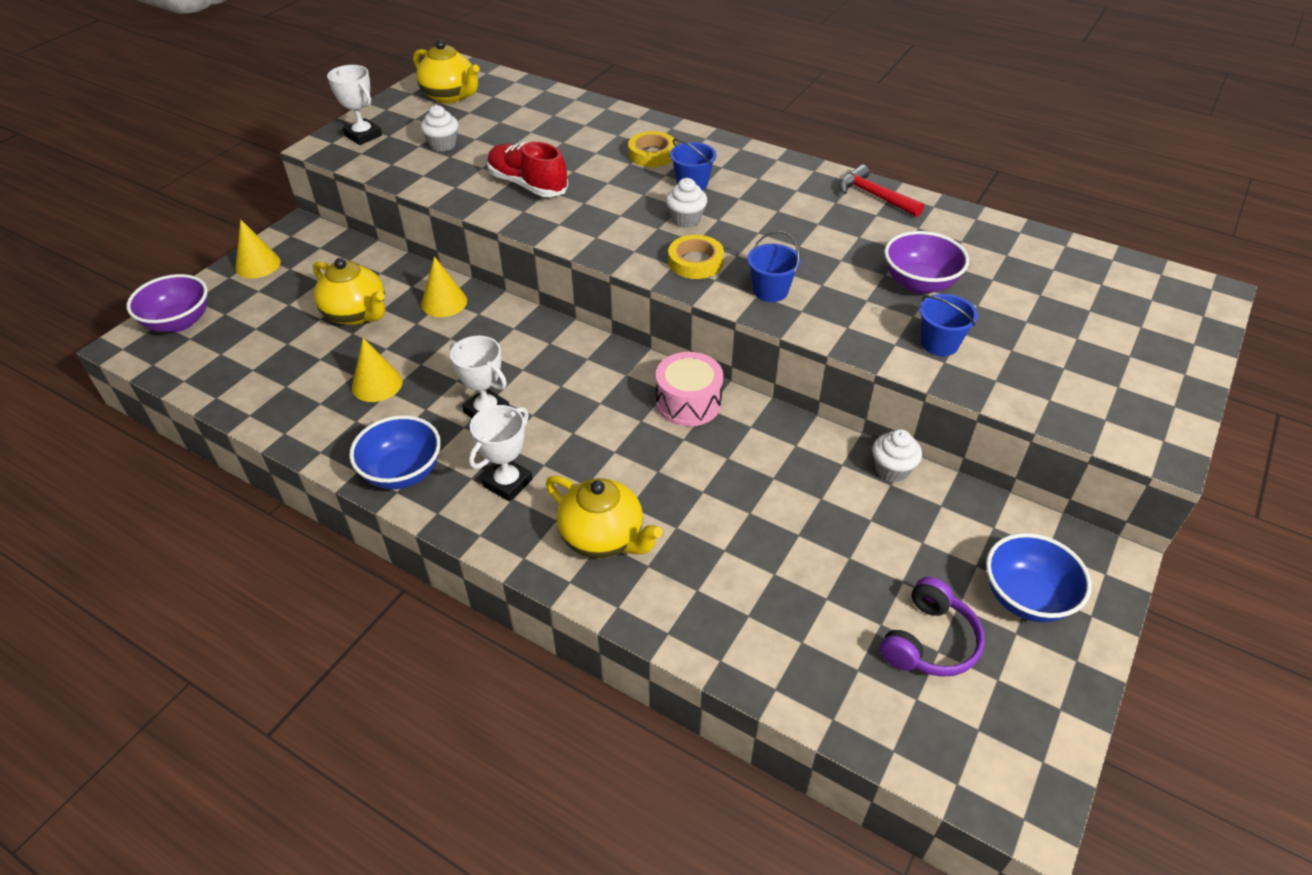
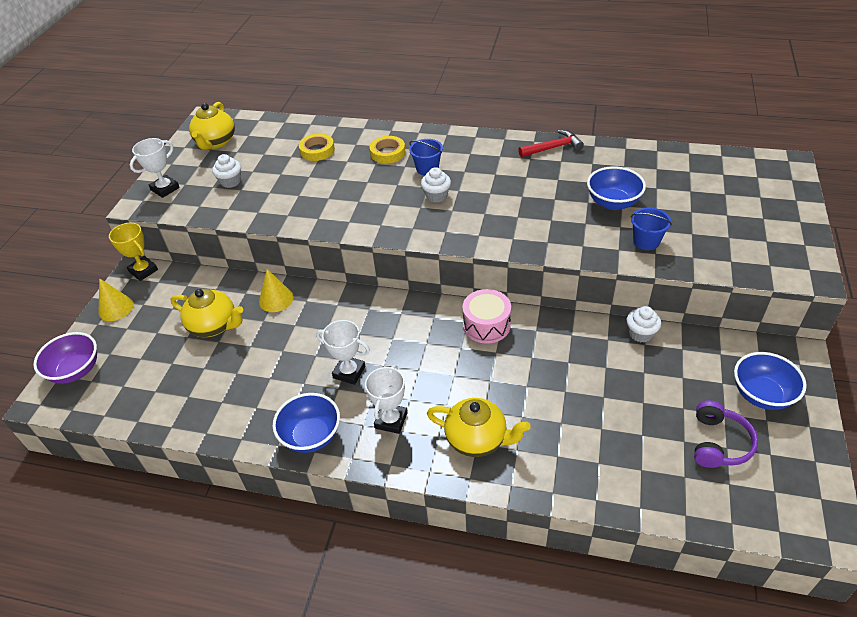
camera: 15 degrees left, 0 degrees up
white trophy [327,65,382,145] -> white trophy turned 75 degrees counterclockwise [130,138,180,198]
yellow cone [352,338,403,402] -> none
yellow teapot [413,40,480,104] -> yellow teapot turned 75 degrees clockwise [189,102,235,150]
red shoe [487,142,568,197] -> none
yellow tape [668,235,724,279] -> yellow tape moved to [299,134,335,161]
blue bucket [747,231,801,302] -> none
red hammer [839,165,924,217] -> red hammer turned 135 degrees clockwise [518,130,584,157]
purple bowl [884,231,969,294] -> blue bowl [587,166,646,210]
none -> yellow trophy [109,223,158,281]

